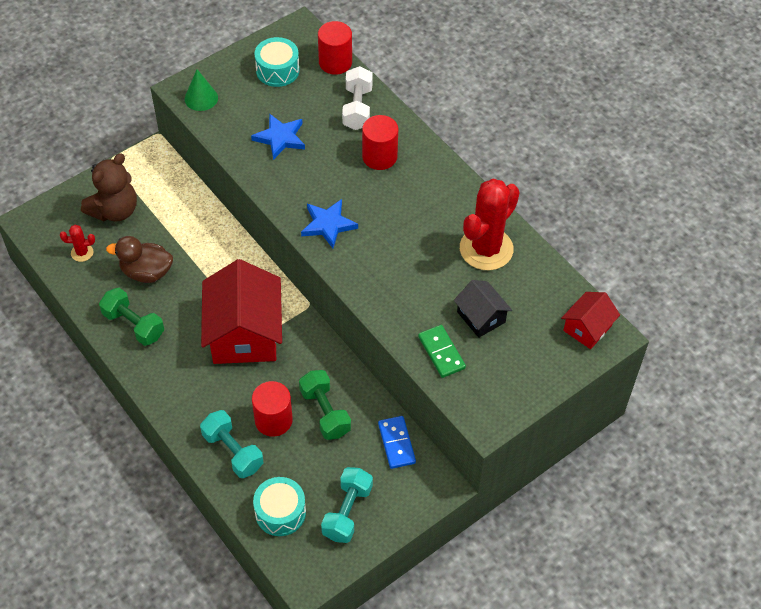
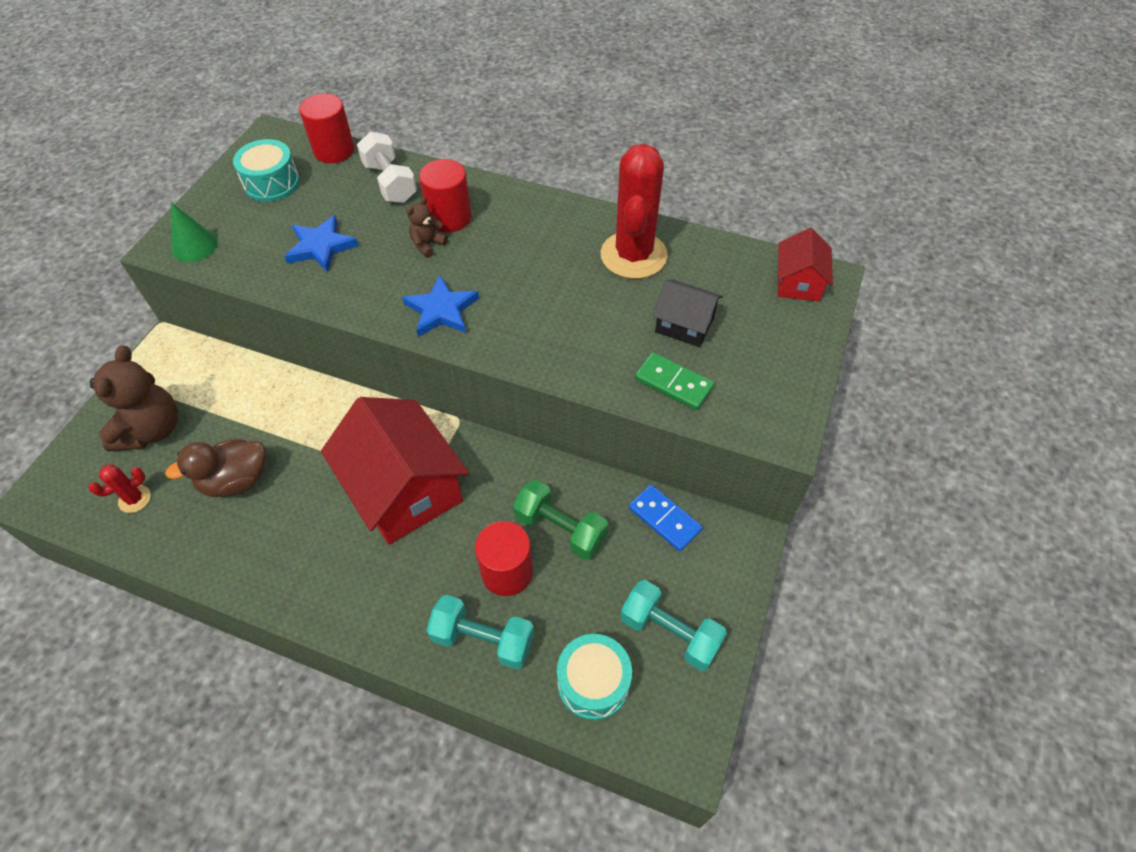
camera: 30 degrees left, 0 degrees up
green dumbbell [99,288,164,346] -> none
turquoise dumbbell [321,467,373,543] -> turquoise dumbbell turned 45 degrees counterclockwise [620,580,727,671]
none -> brown teddy bear [407,197,448,258]

